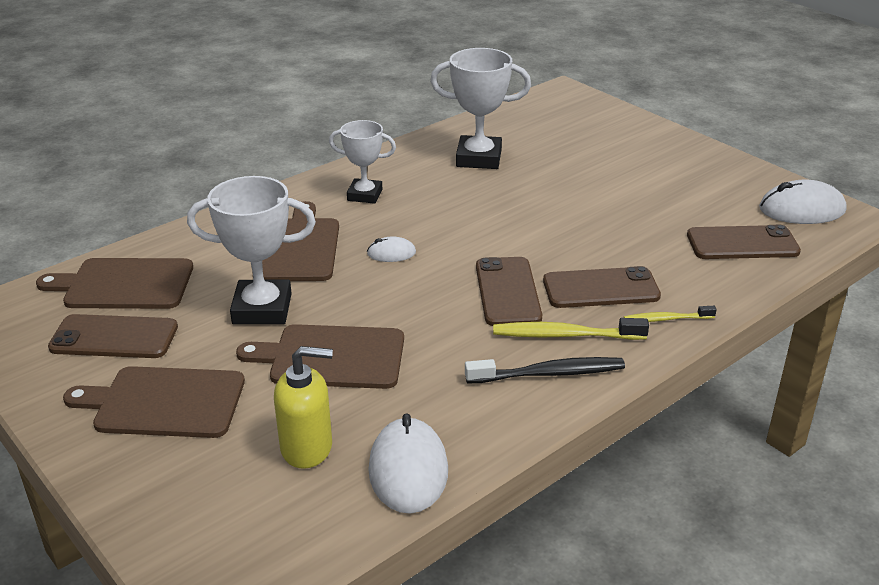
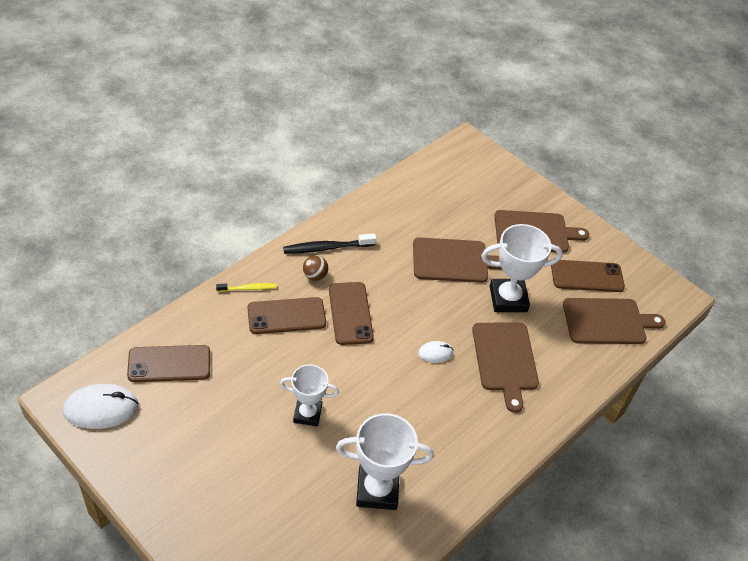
camera: 170 degrees right, 15 degrees up
yellow soap dispenser [274,346,333,469] -> none
white trophy [329,120,396,204] -> white trophy moved to [280,364,339,427]
white mouse [368,413,448,514] -> none
yellow toothbrush [493,318,649,340] -> brown ball [303,255,328,281]

